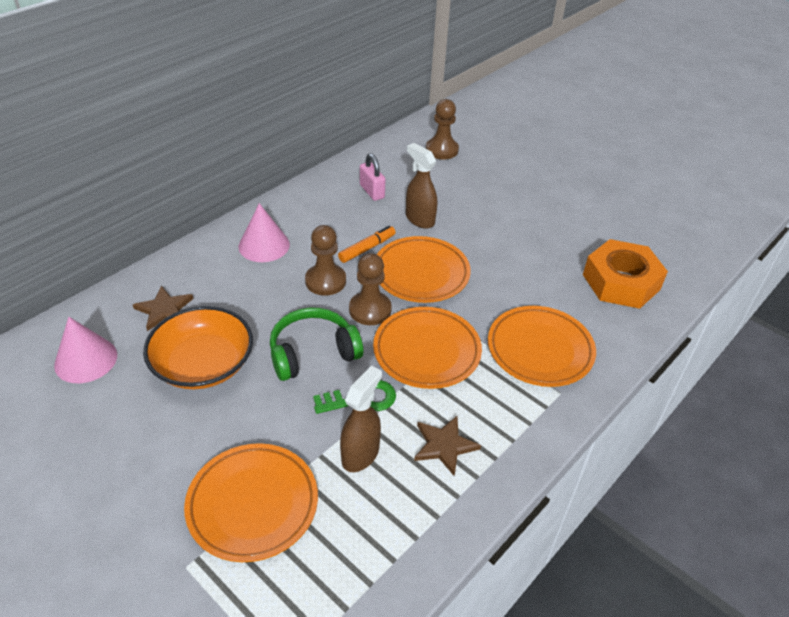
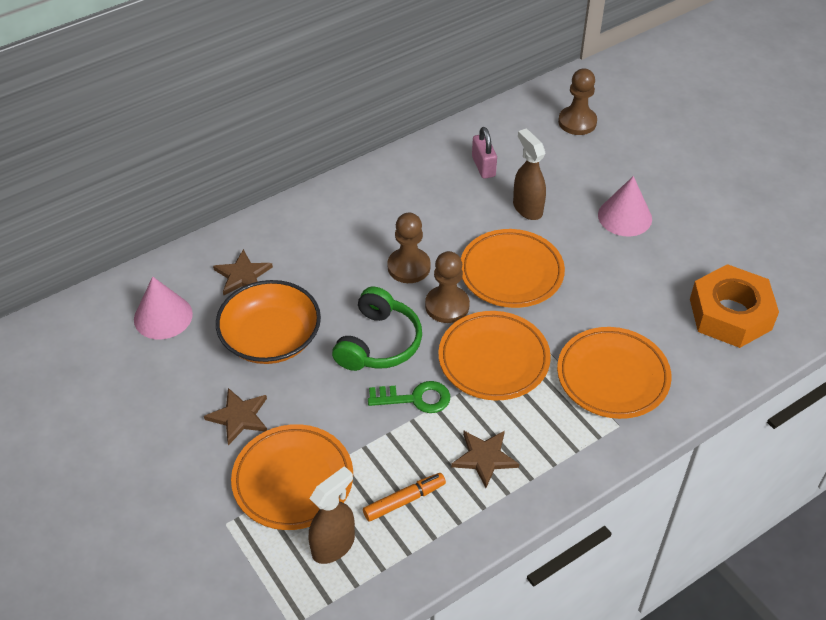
camera: 15 degrees right, 5 degrees up
pink cone [239,203,290,262] -> pink cone moved to [598,176,652,236]
green headphones [270,308,363,381] -> green headphones turned 120 degrees clockwise [332,287,422,371]
orange marker [338,226,396,263] -> orange marker moved to [363,473,446,521]
brown spray bottle [340,365,382,472] -> brown spray bottle moved to [309,466,355,564]
none -> brown star [204,388,267,445]

